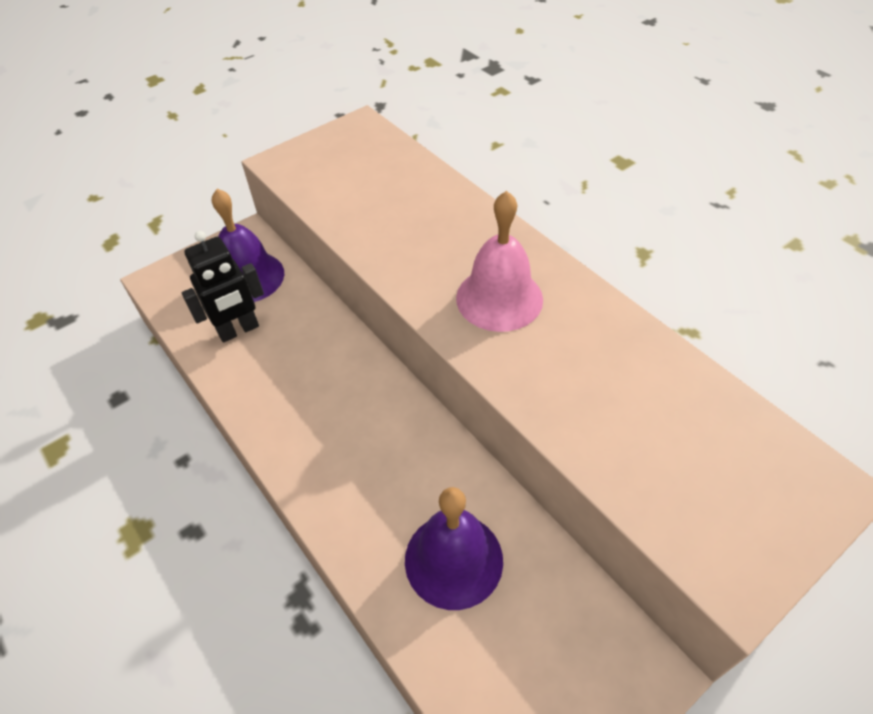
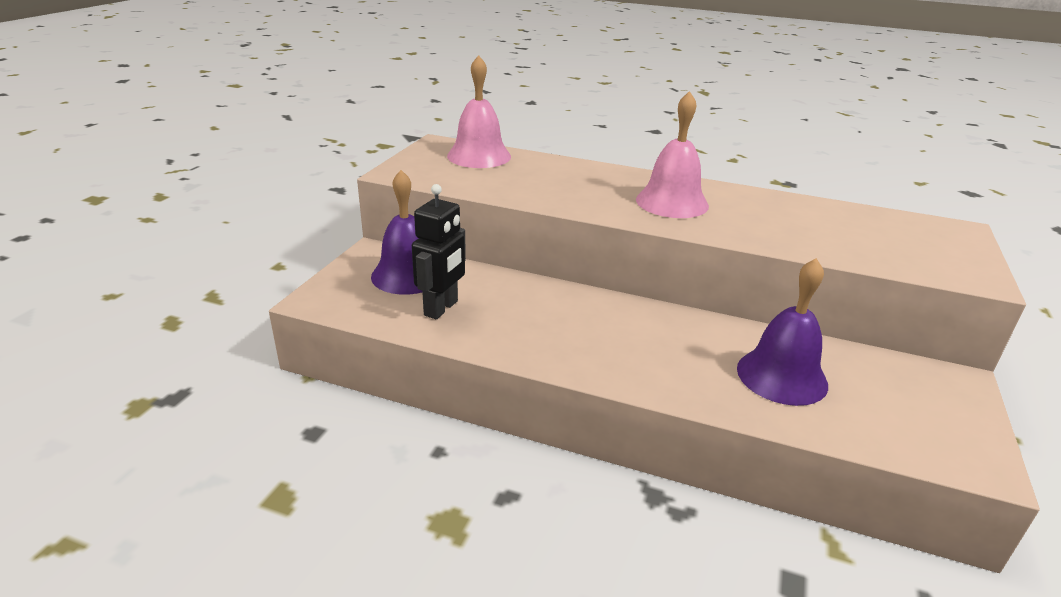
camera: 35 degrees left, 20 degrees down
none -> pink bell [447,55,511,168]

